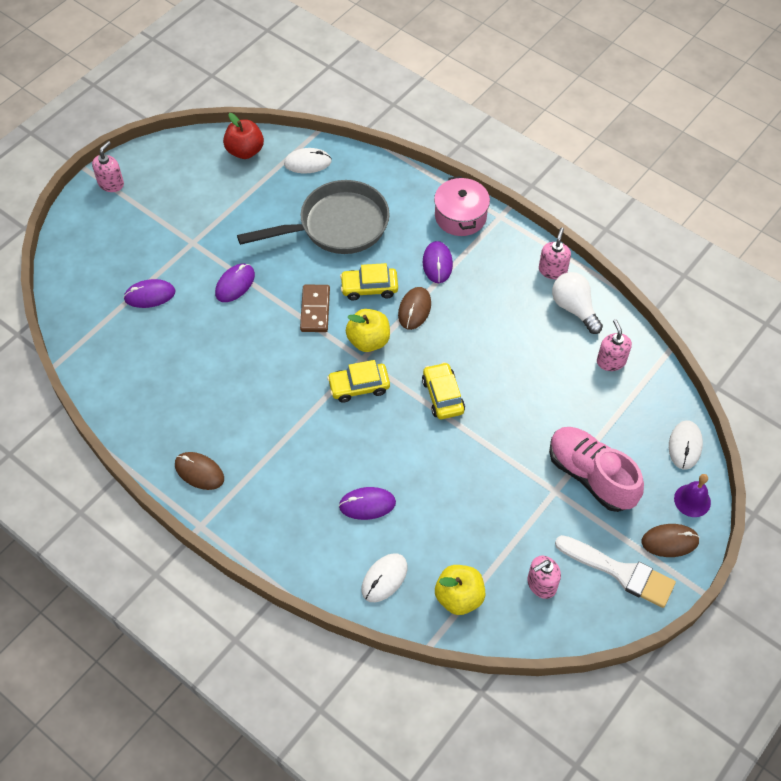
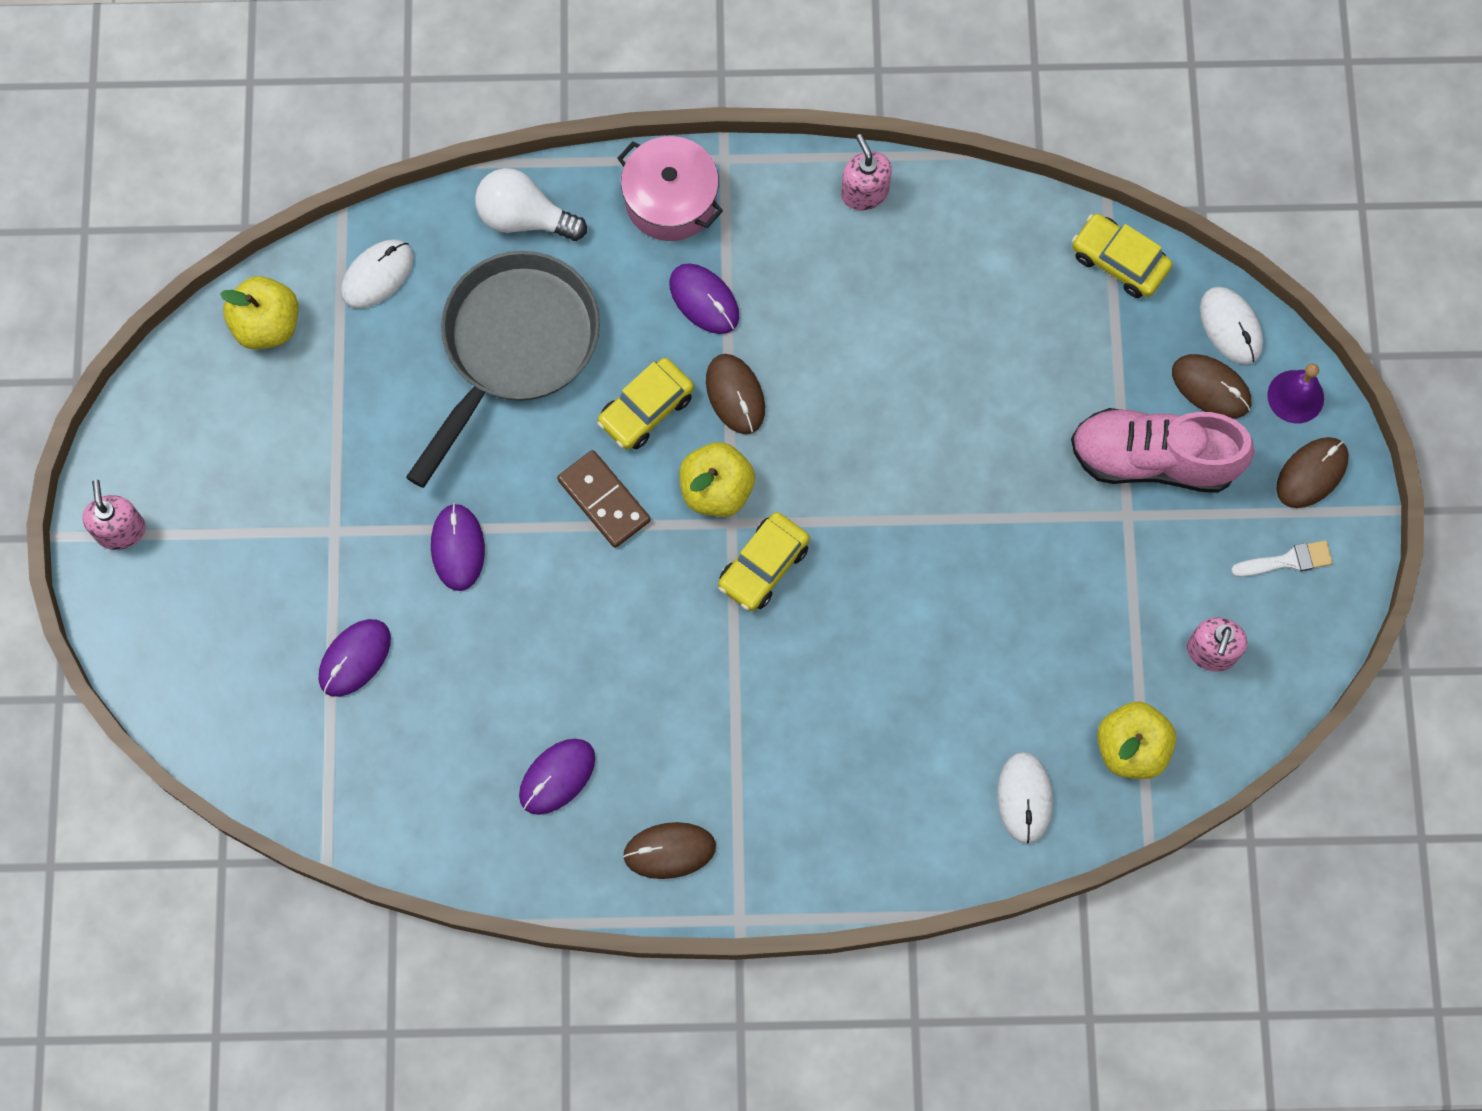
camera: 40 degrees left, 15 degrees up
red apple [223,113,264,159] -> yellow apple [220,276,299,350]
purple mouse [339,487,396,520] -> purple mouse moved to [519,739,595,815]
yellow car [422,362,465,419] -> yellow car moved to [1072,213,1172,298]
white light bulb [552,272,603,334] -> white light bulb moved to [475,168,587,241]
white brush [555,535,676,608] -> white brush [1231,540,1333,577], size x0.53
pink soap dispenser [597,319,632,371] -> none
none -> brown mouse [1172,354,1251,419]

